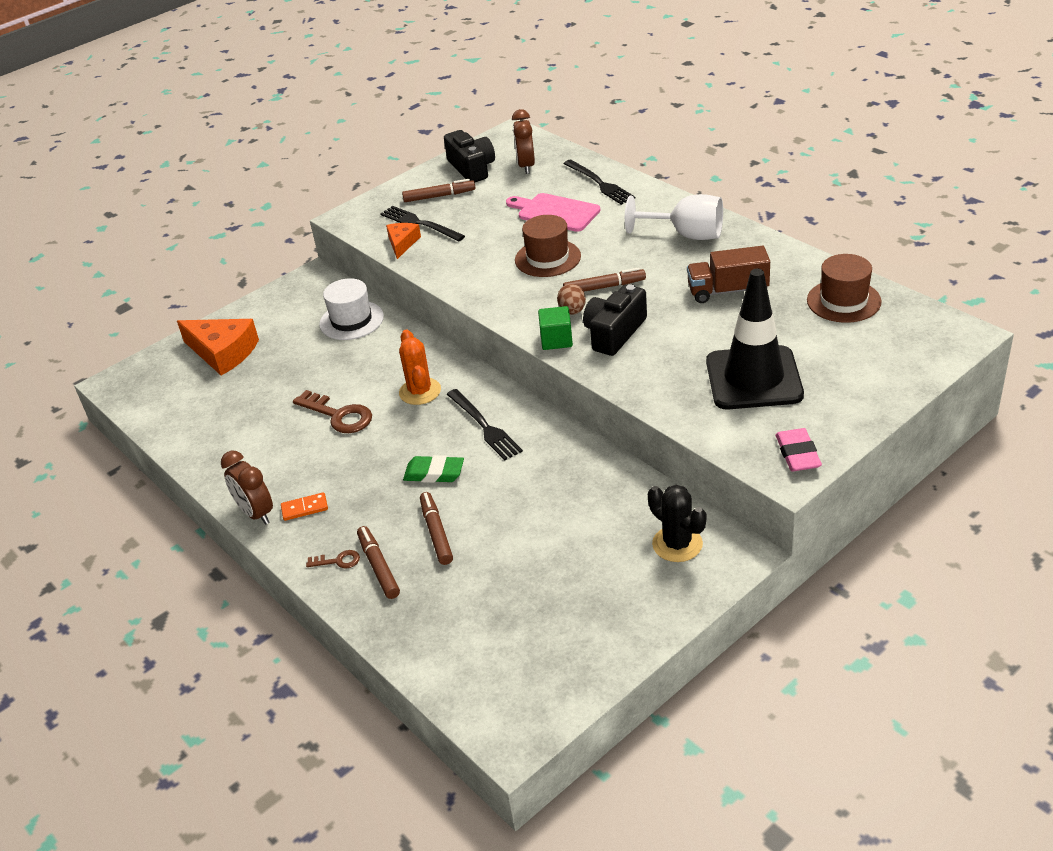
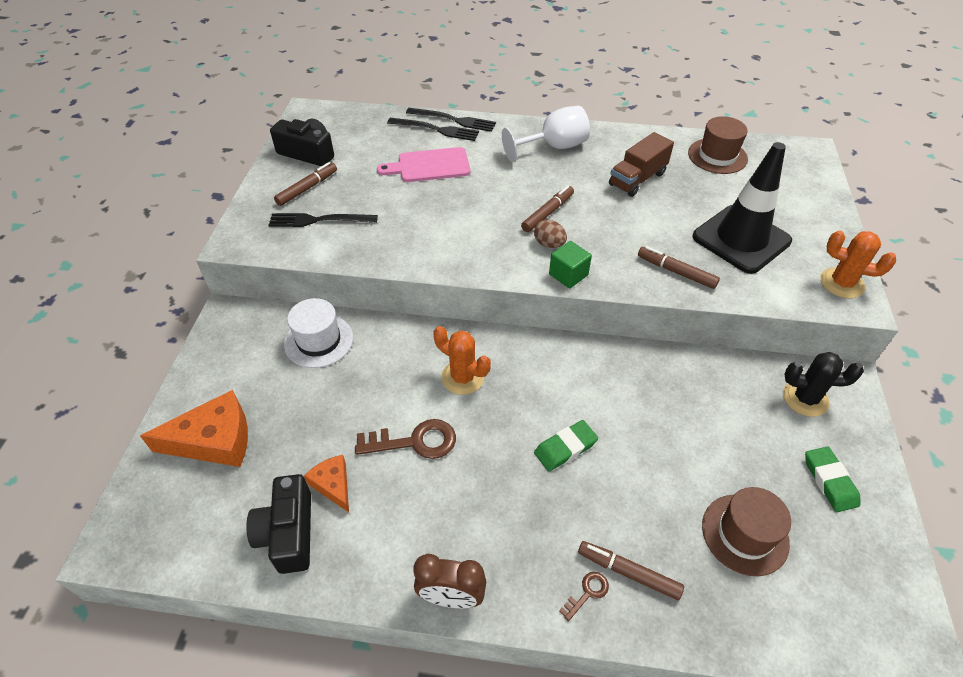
camera: 45 degrees left, 10 degrees up
orange domino [281,492,328,521] -> none
orange cheese [386,223,421,259] -> orange cheese moved to [304,455,349,512]
brown marker [420,492,453,565] -> brown marker moved to [638,246,720,289]
black fork [447,389,523,460] -> black fork moved to [406,108,496,132]
brown clock [512,109,535,174] -> none
brown hat [515,215,581,277] -> brown hat moved to [702,487,791,576]
black camera [583,284,647,356] -> black camera moved to [246,474,311,574]
pink eraser [776,428,822,471] -> orange cactus [820,230,896,298]
none -> green eraser [805,446,860,512]

